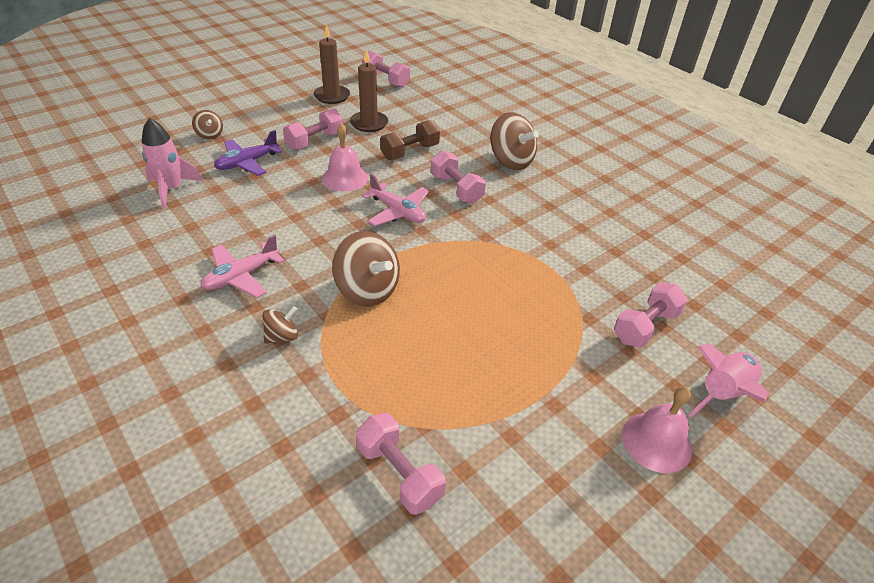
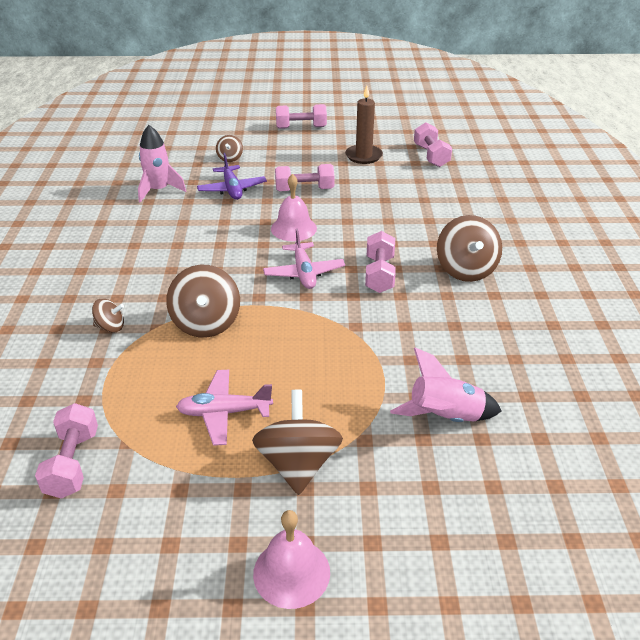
camera: 40 degrees right, 5 degrees down
pink plane [200,235,284,298] -> pink plane moved to [176,370,273,446]
purple plane [214,130,282,176] -> purple plane turned 105 degrees counterclockwise [197,153,267,200]
brown candle [350,49,388,132] -> none
brown dumbbell [380,120,440,160] -> none
pink dumbbell [614,283,688,348] -> pink dumbbell moved to [276,104,327,129]
pink rocket [688,344,769,418] -> pink rocket moved to [390,348,502,422]
none -> brown spinning top [252,390,343,495]

